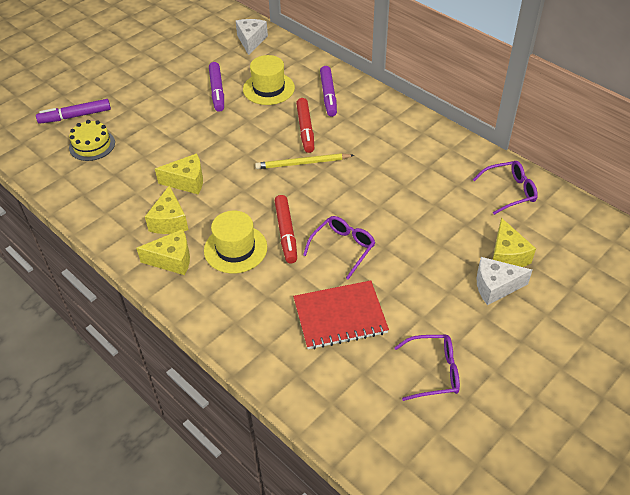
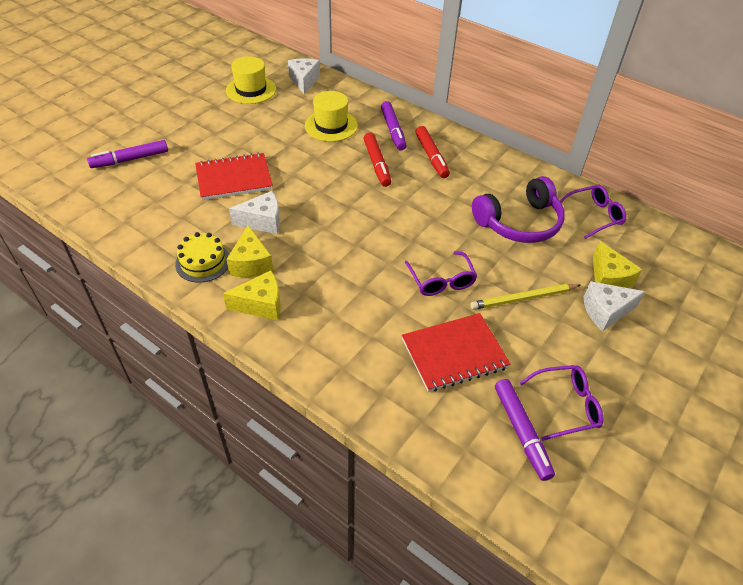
camera: 10 degrees left, 0 degrees up
yellow cake [69,120,115,161] -> yellow cake moved to [175,232,229,283]
yellow cheese [155,153,203,194] -> white cheese [229,191,280,234]
yellow hat [204,211,267,273] -> yellow hat moved to [226,56,276,104]
purple marker [209,62,224,112] -> purple marker moved to [495,379,555,481]
yellow pencil [255,153,354,169] -> yellow pencil moved to [470,284,580,310]
red marker [275,195,297,263] -> red marker moved to [416,126,450,178]
purple glasses [303,216,375,279] -> purple glasses turned 135 degrees clockwise [405,251,477,296]
none -> red notebook [195,153,273,200]
none -> purple headphones [472,176,565,243]

